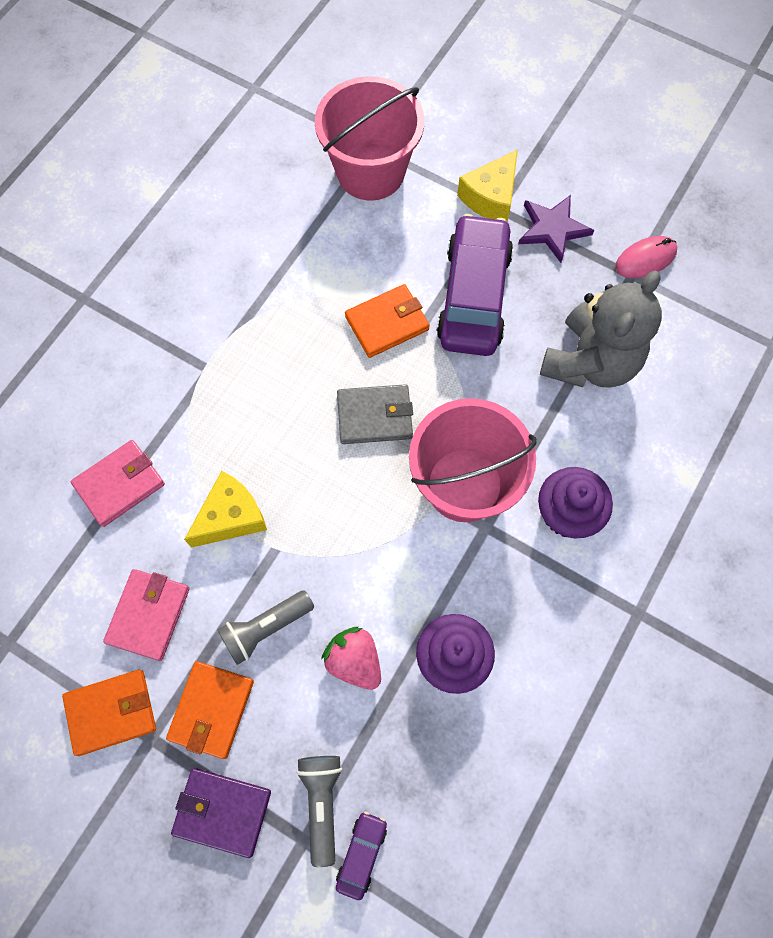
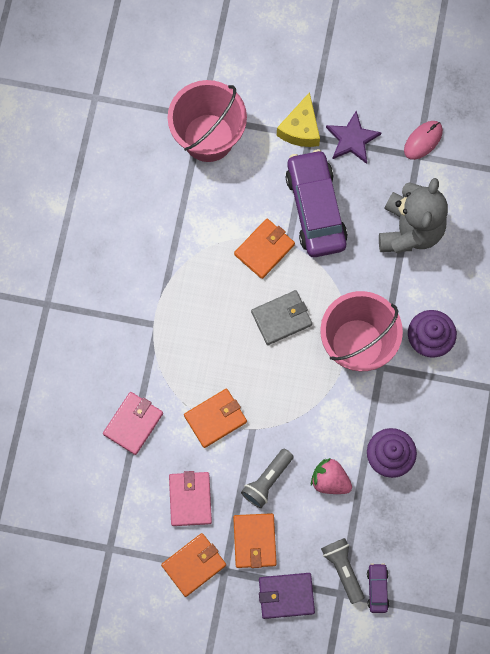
camera: 20 degrees left, 5 degrees up
yellow cheese [184,471,267,548] -> orange wallet [184,389,247,448]

